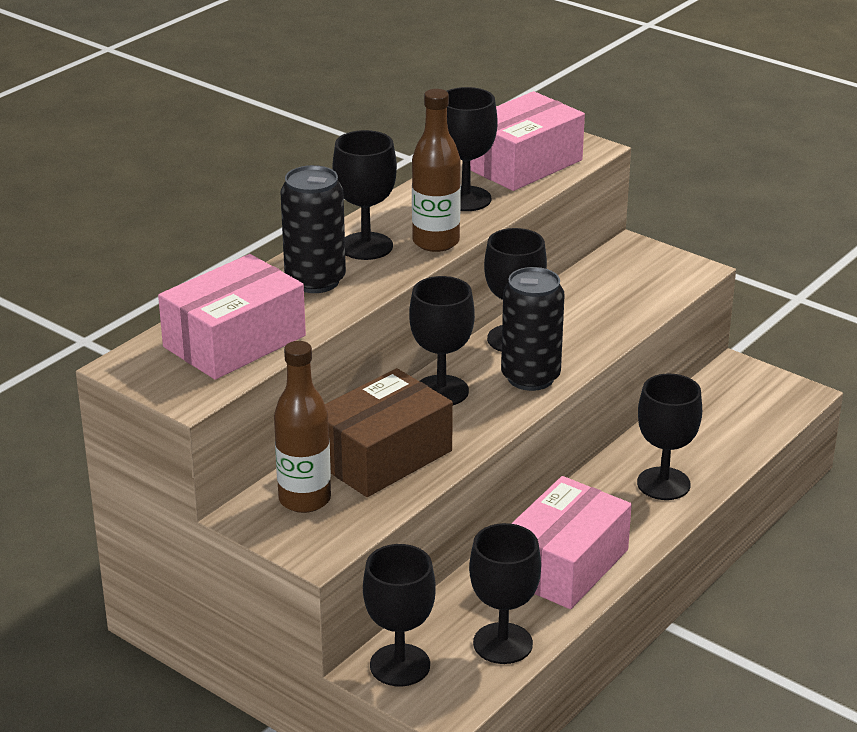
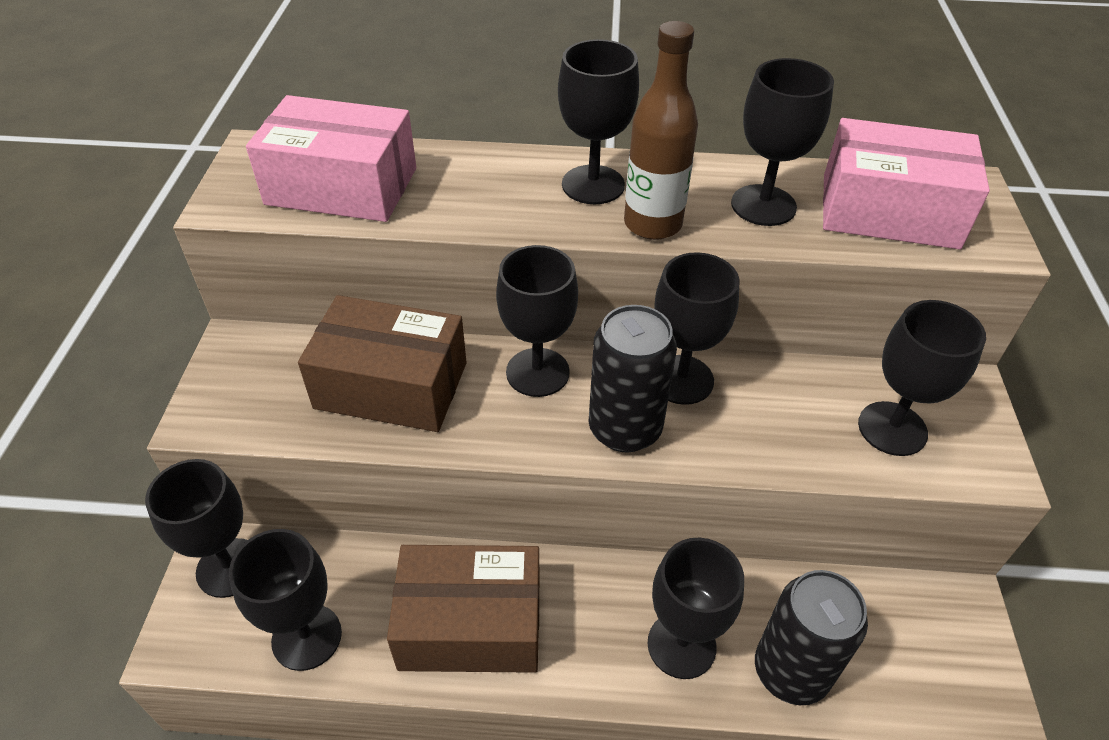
camera: 55 degrees right, 15 degrees up
brown bottle [274,341,331,513] -> none
black can [280,165,346,293] -> black can moved to [755,570,868,705]
pink box [511,476,632,609] -> brown box [387,545,539,673]
none -> black goblet [858,300,986,456]

